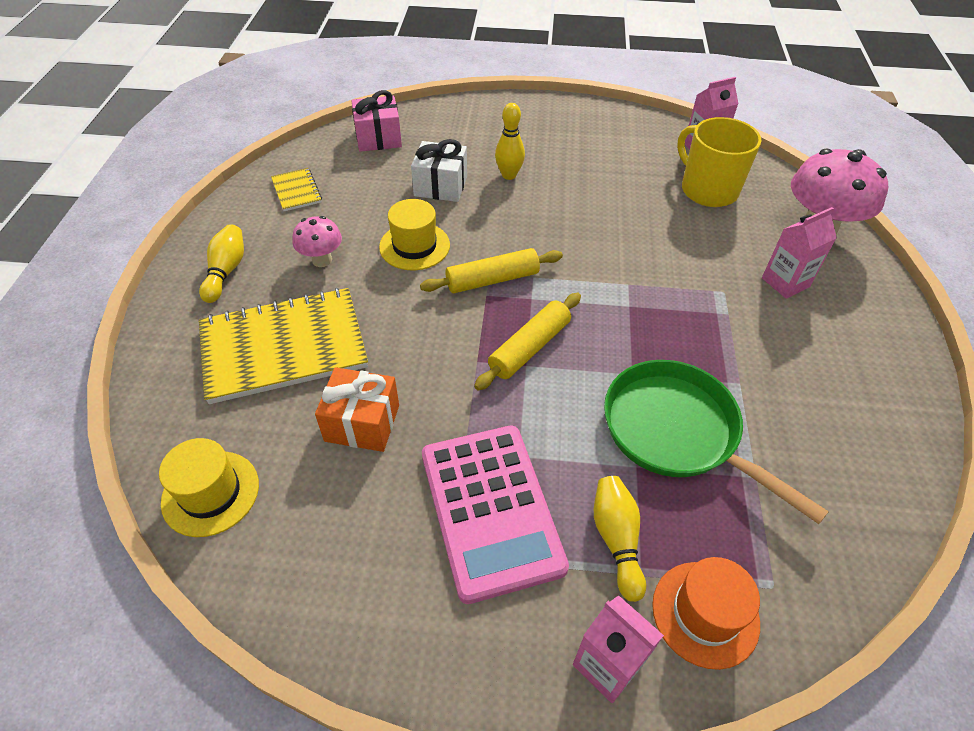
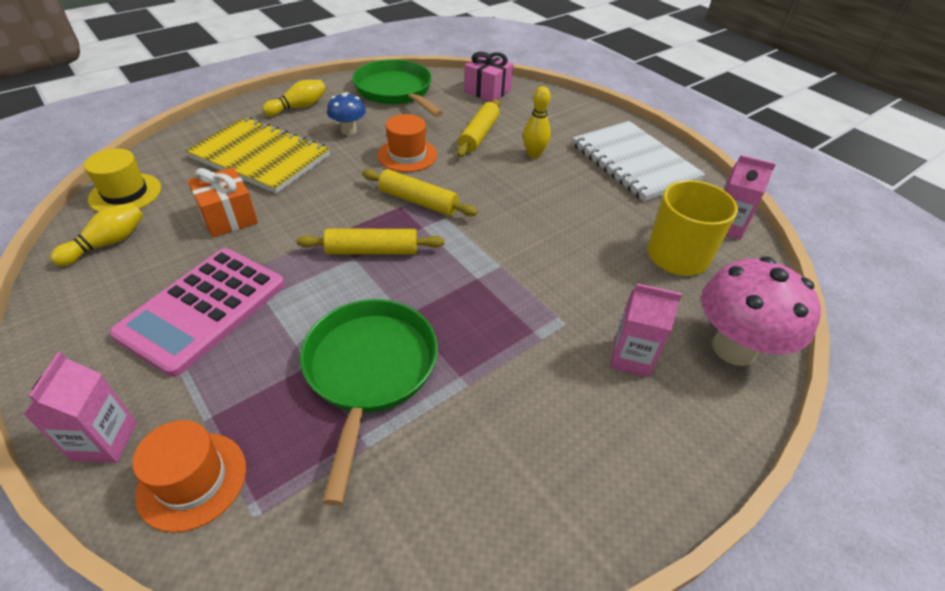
camera: 45 degrees right, 5 degrees down
yellow notebook [271,168,322,211] -> green pan [352,59,443,117]
pink mushroom [292,216,342,267] -> blue mushroom [327,92,366,135]
yellow hat [379,199,450,270] -> orange hat [377,114,437,172]
white gift [411,139,467,202] -> yellow rolling pin [457,99,500,157]
yellow bowling pin [594,476,646,602] -> yellow bowling pin moved to [50,203,144,266]
none -> white notebook [572,121,706,202]

